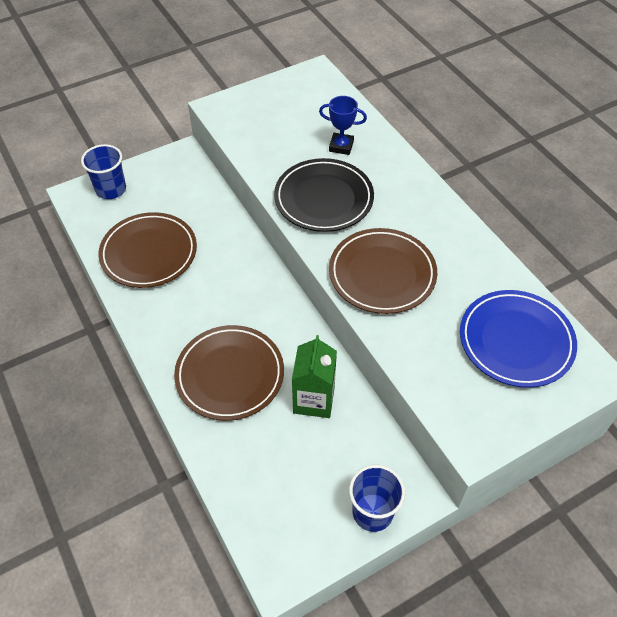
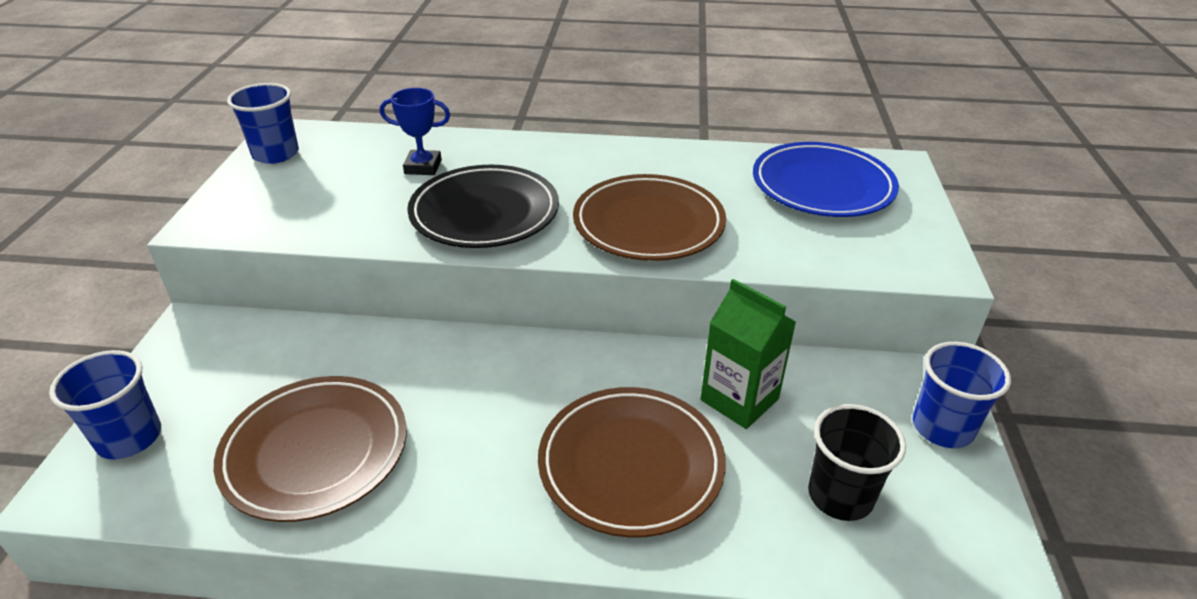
camera: 55 degrees left, 15 degrees down
blue trophy [319,96,367,155] -> blue trophy turned 45 degrees clockwise [380,88,450,175]
none -> blue cup [227,83,299,164]
none -> black cup [808,404,906,521]

